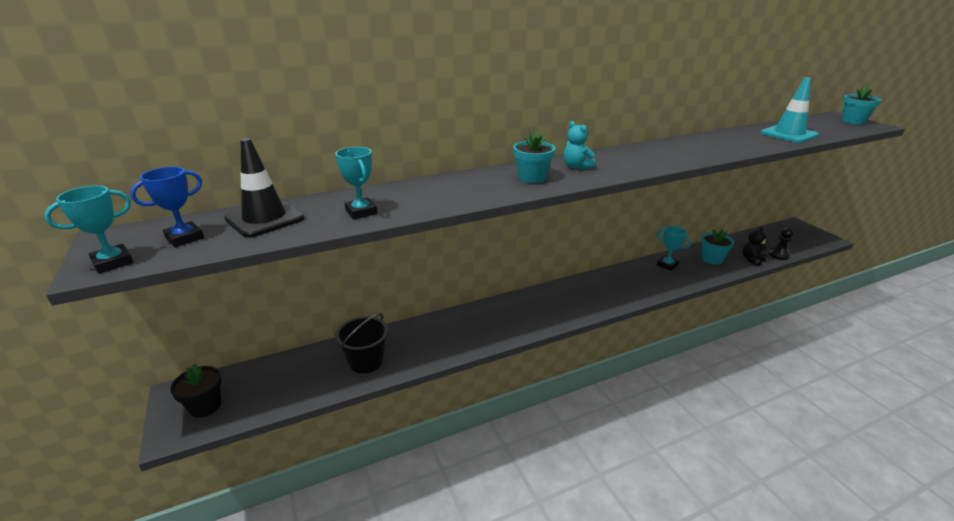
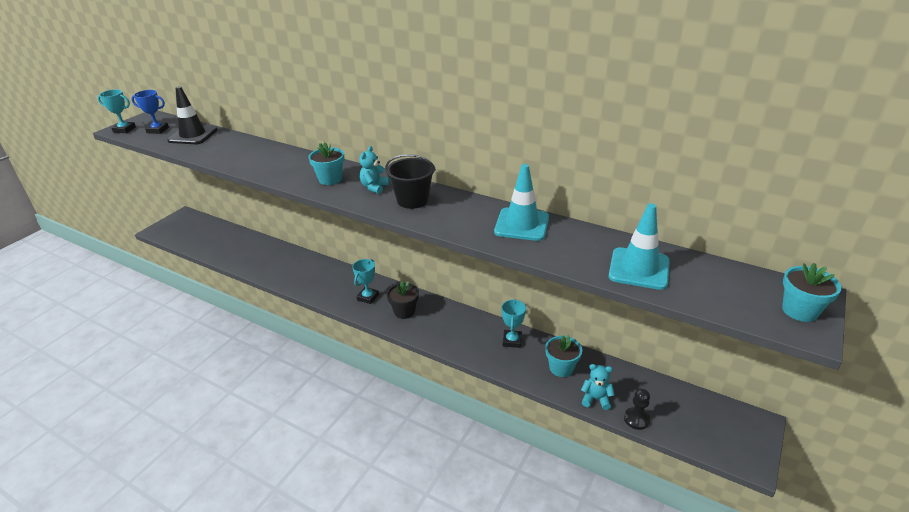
camera: 55 degrees right, 5 degrees up
black flower pot [170,364,222,418] -> black flower pot moved to [387,281,419,319]
turquoise trophy [335,147,377,219] -> turquoise trophy moved to [352,259,379,304]
black bucket [335,313,388,373] -> black bucket moved to [385,154,436,209]
black teddy bear [743,227,768,267] -> turquoise teddy bear [581,364,615,410]
none -> turquoise traffic cone [494,164,549,241]

